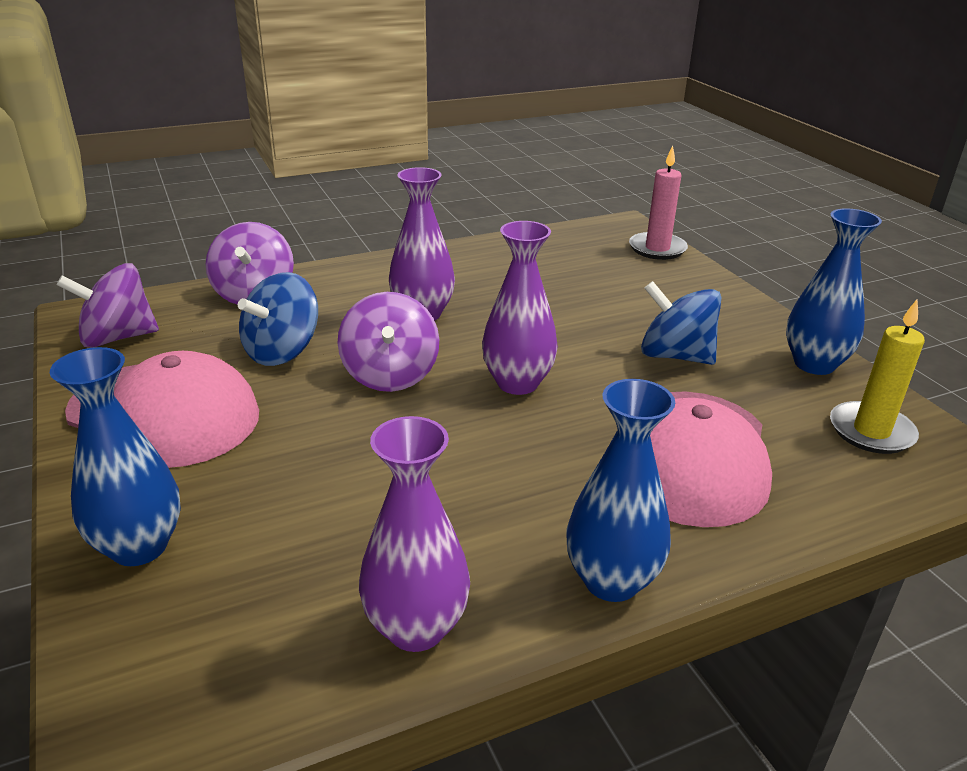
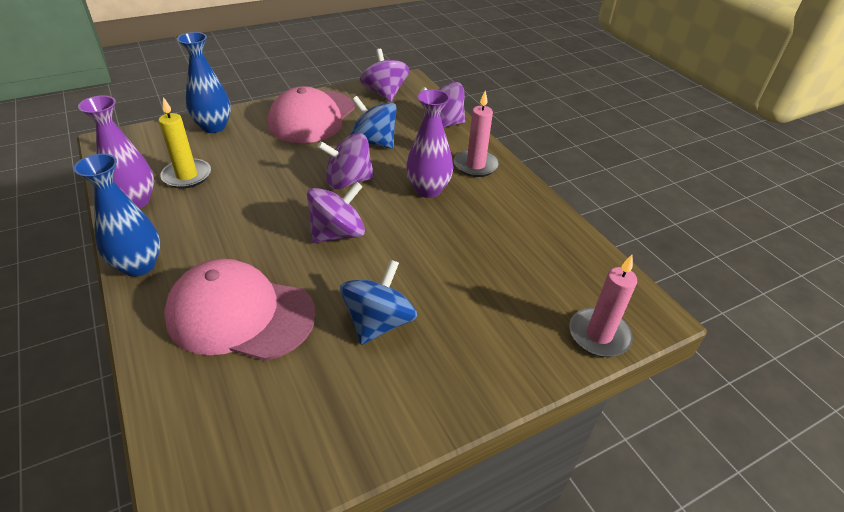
camera: 85 degrees right, 10 degrees up
purple vase [482,221,558,395] -> purple spinning top [307,181,365,243]
blue vase [786,208,882,375] -> none
yellow candle [830,300,925,454] -> yellow candle moved to [159,97,211,189]
none -> pink candle [454,90,499,177]

